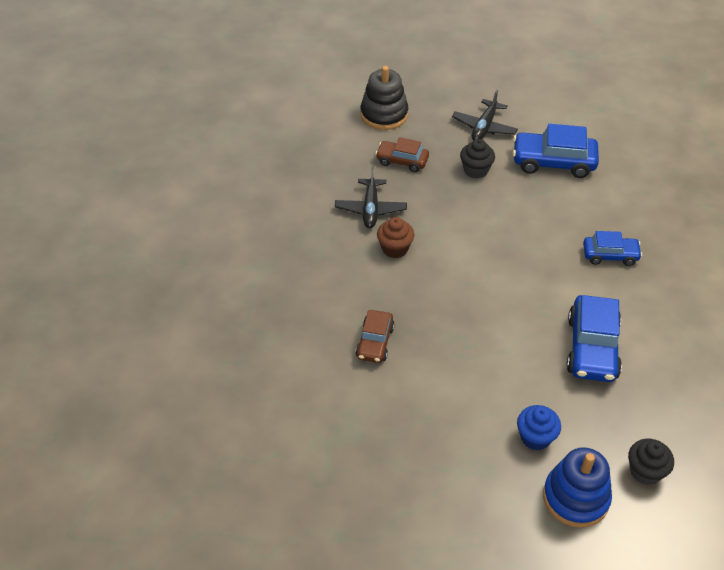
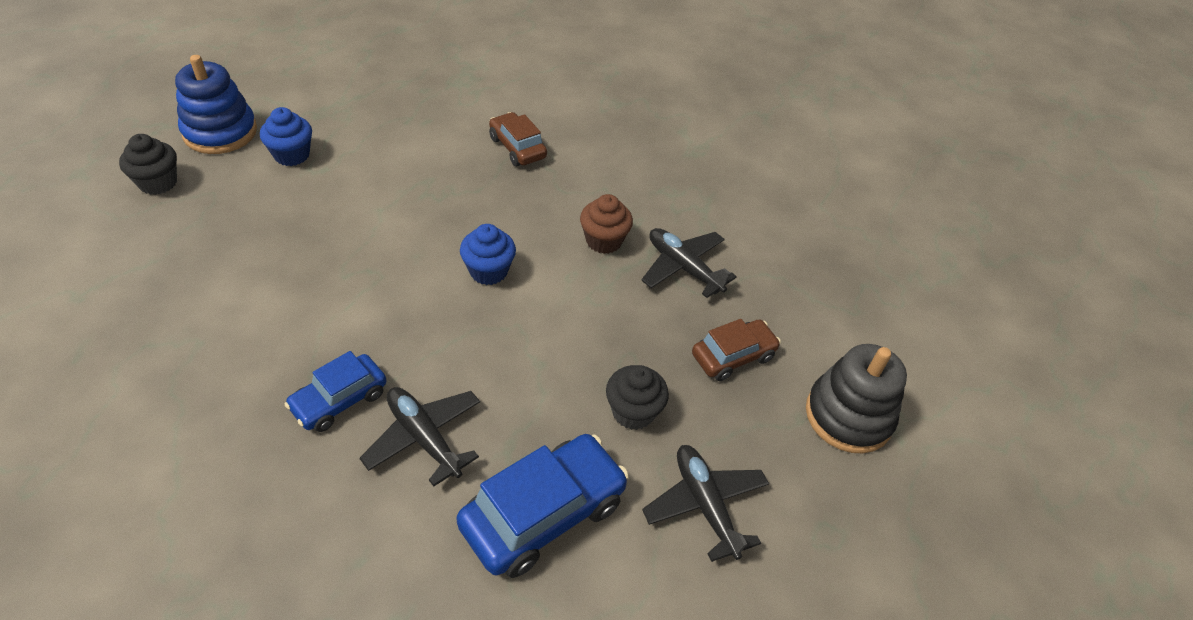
camera: 130 degrees right, 0 degrees up
blue car [567,295,622,382] -> none
none -> black plane [359,387,480,487]
none -> blue cupcake [460,224,516,285]

